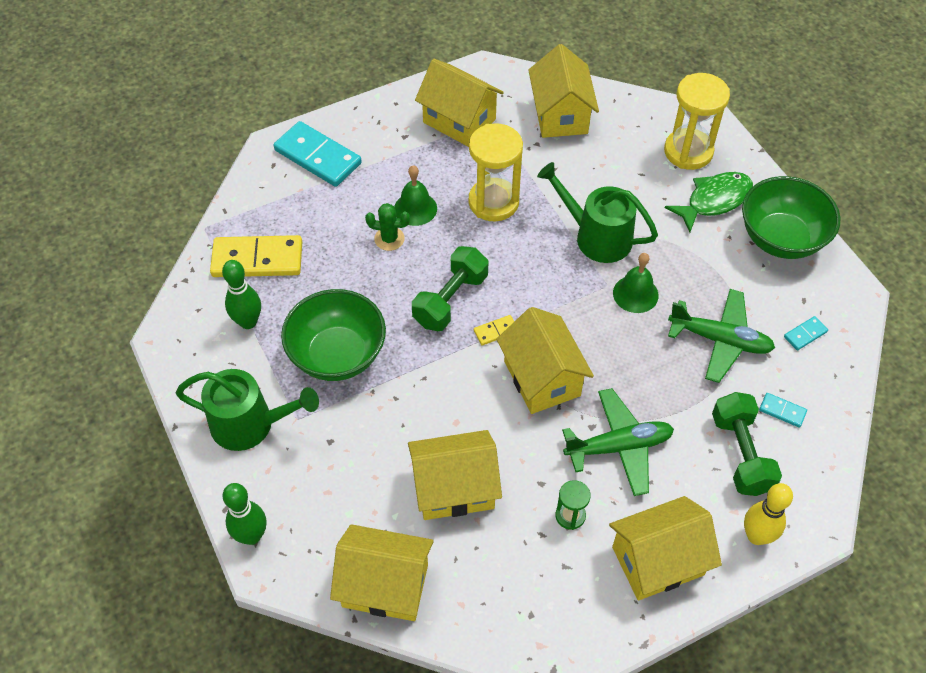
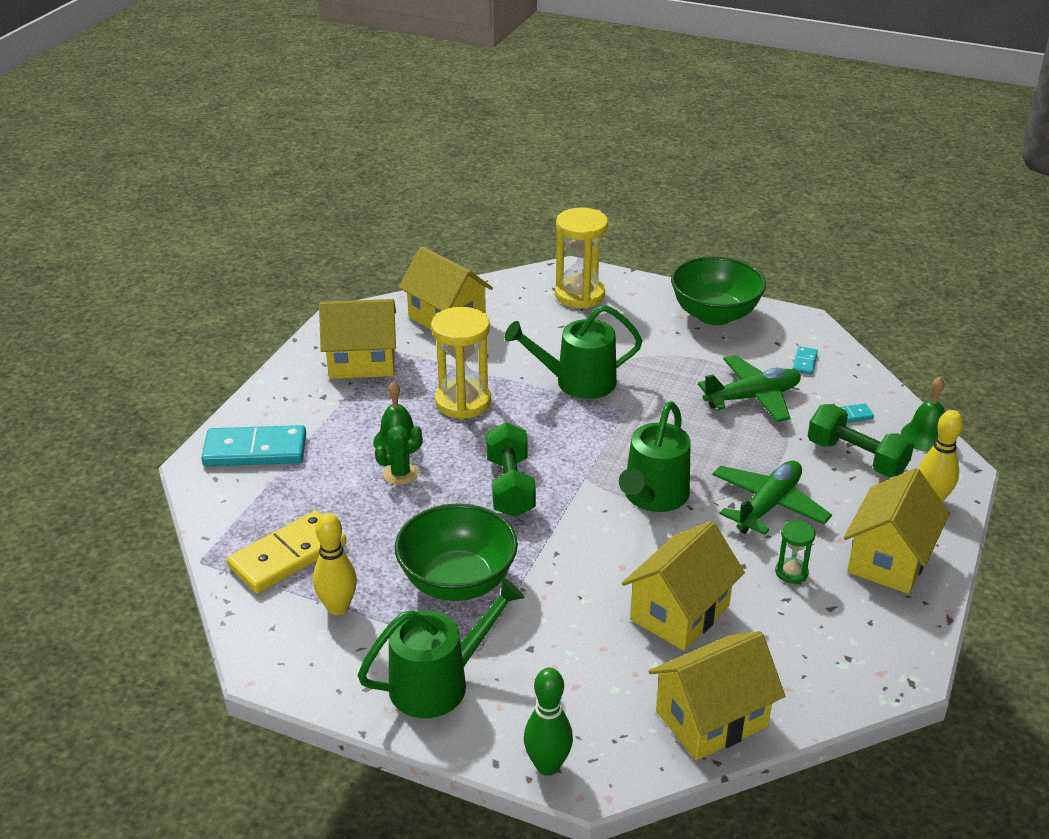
camera: 40 degrees left, 20 degrees down
green bowling pin [222,260,261,329] -> yellow bowling pin [313,513,357,615]
yellow domino [474,315,514,345] -> none
yellow house [497,307,594,414] -> green watering can [619,401,691,512]
green bell [613,253,659,313] -> green bell moved to [901,377,945,452]
green fish [665,172,753,233] -> none

